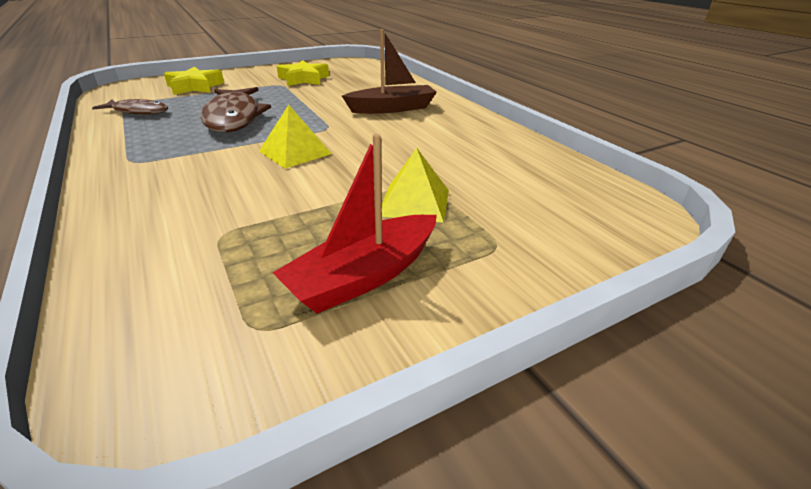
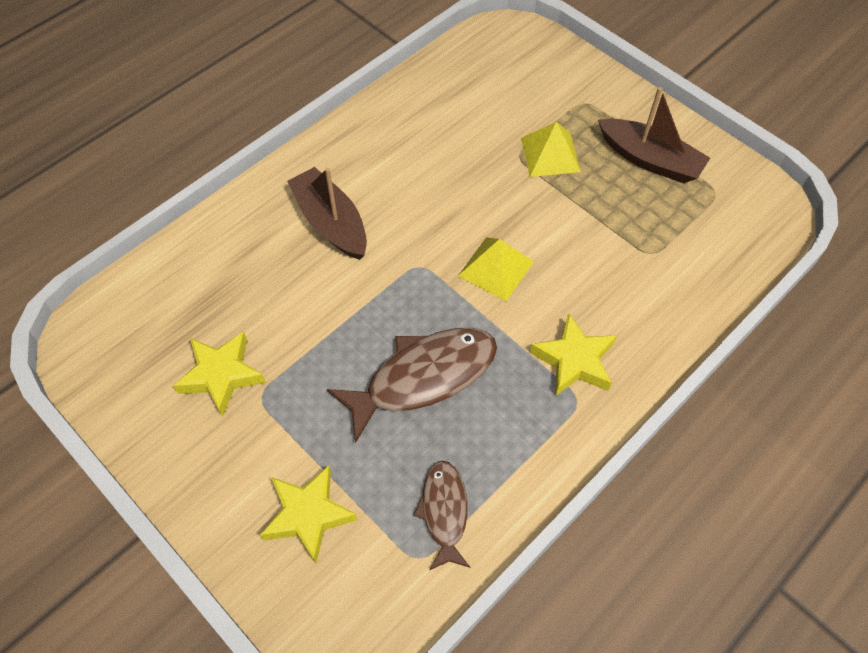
camera: 105 degrees left, 25 degrees up
red boat [272,134,437,314] -> brown boat [598,87,710,183]
none -> yellow star [530,313,617,396]

